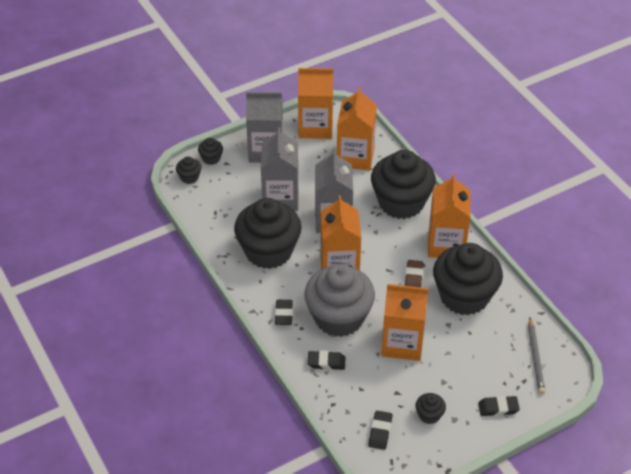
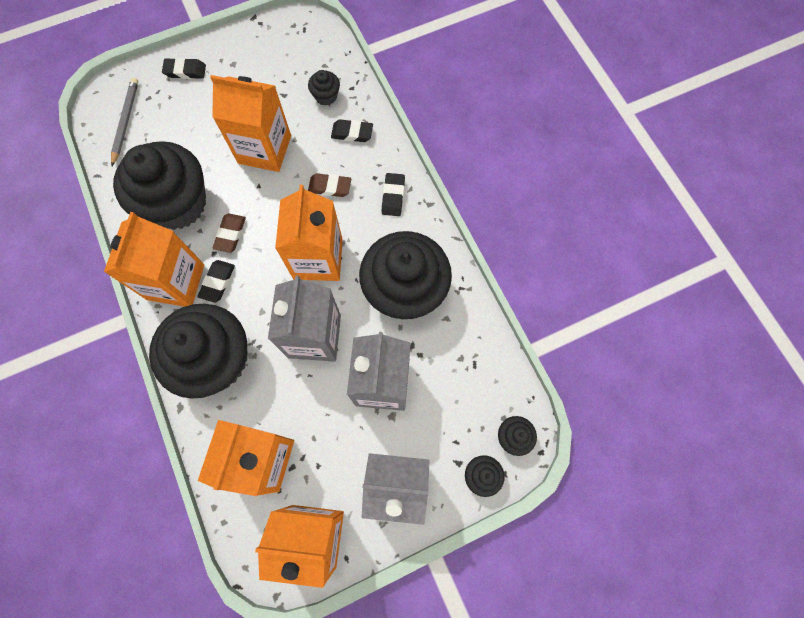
camera: 175 degrees left, 25 degrees up
grey cupcake [304,264,375,337] -> brown eraser [308,173,351,197]
black eraser [368,411,392,450] -> black eraser moved to [198,260,235,303]
black cupcake [416,393,446,424] -> black cupcake moved to [308,70,340,106]

